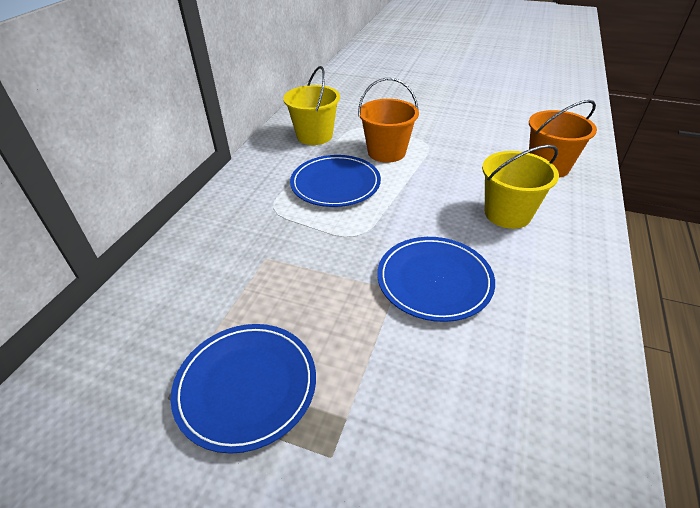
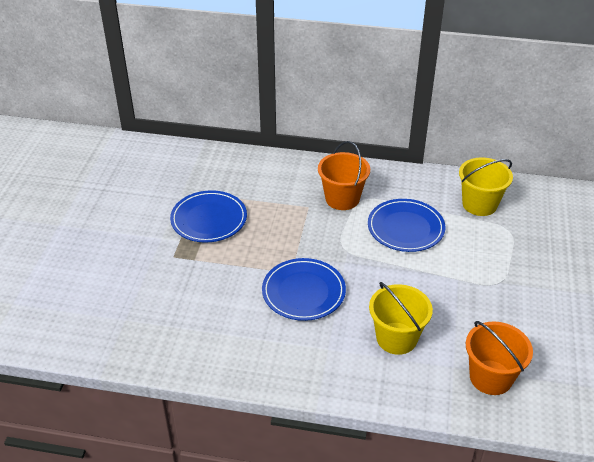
camera: 80 degrees right, 0 degrees up
orange bucket [358,78,419,163] -> orange bucket moved to [318,141,370,210]

